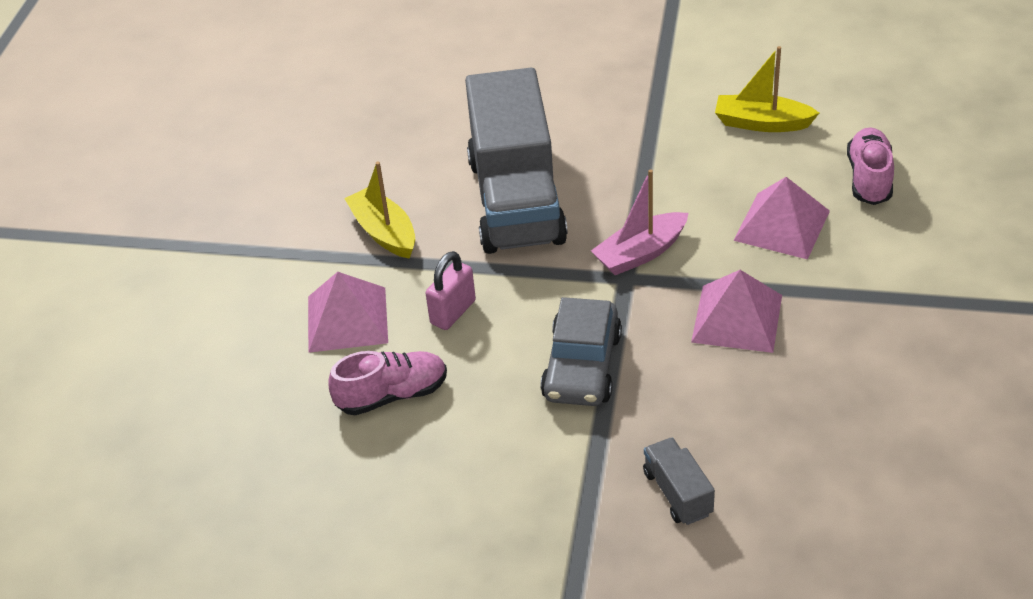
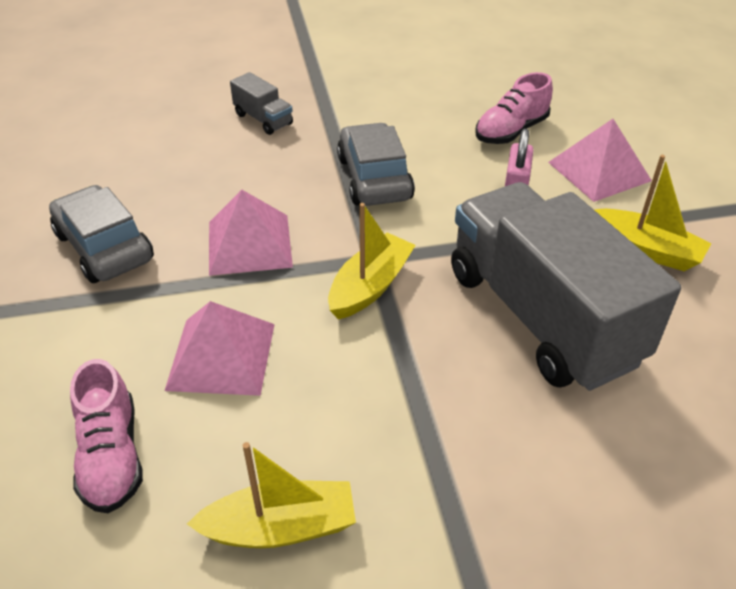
camera: 155 degrees right, 0 degrees up
pink boat [591,169,688,275] -> yellow boat [328,203,416,320]
none -> grey car [49,185,154,283]

